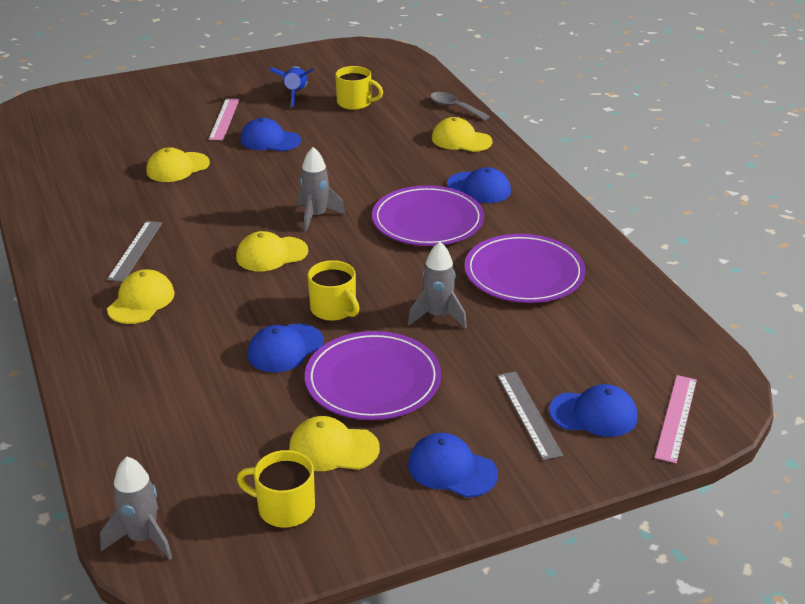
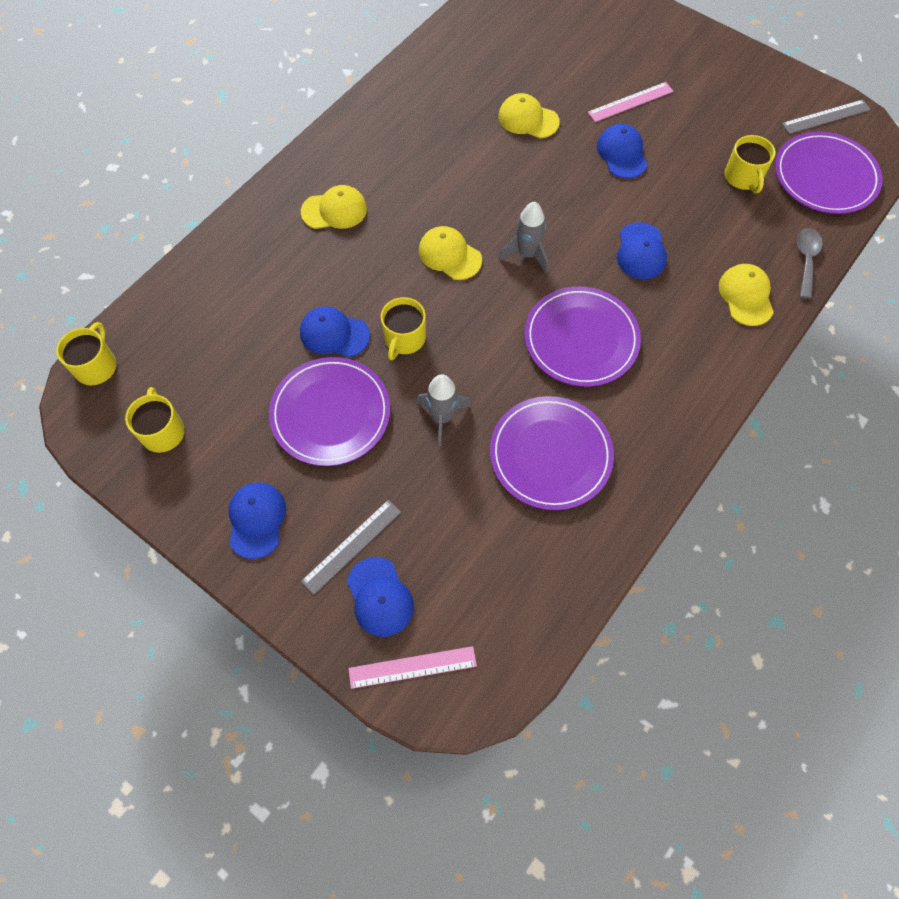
camera: 60 degrees right, 30 degrees up
grey rocket [100,457,172,560] -> yellow mug [56,322,116,385]
grey ruler [107,221,162,282] -> grey ruler moved to [782,100,871,134]
blue rocket [269,66,313,107] -> none
yellow cap [289,416,380,471] -> none
blue cap [447,167,511,203] -> blue cap moved to [617,222,667,279]
none -> purple plate [775,132,882,214]

